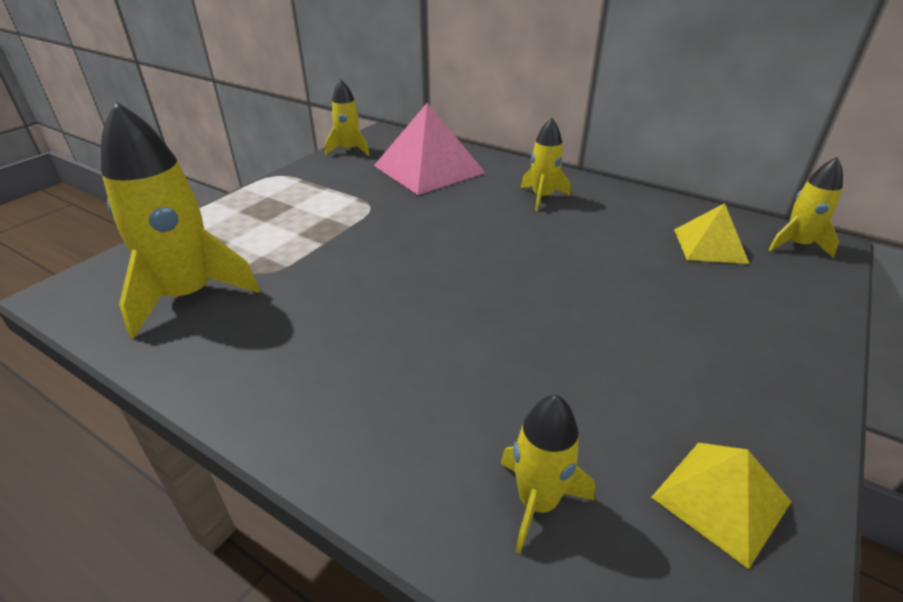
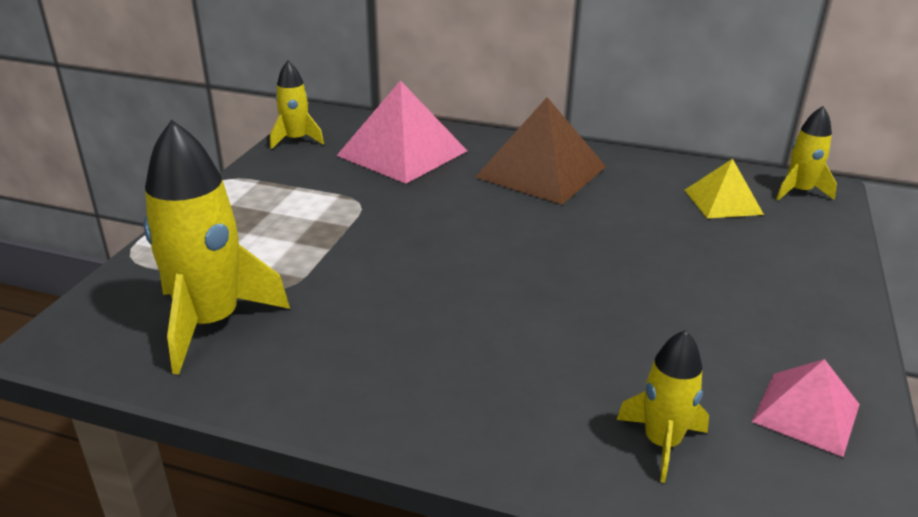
camera: 15 degrees left, 5 degrees down
yellow rocket [521,117,571,211] -> brown pyramid [475,97,606,205]
yellow pyramid [651,443,792,569] -> pink pyramid [752,359,860,457]

